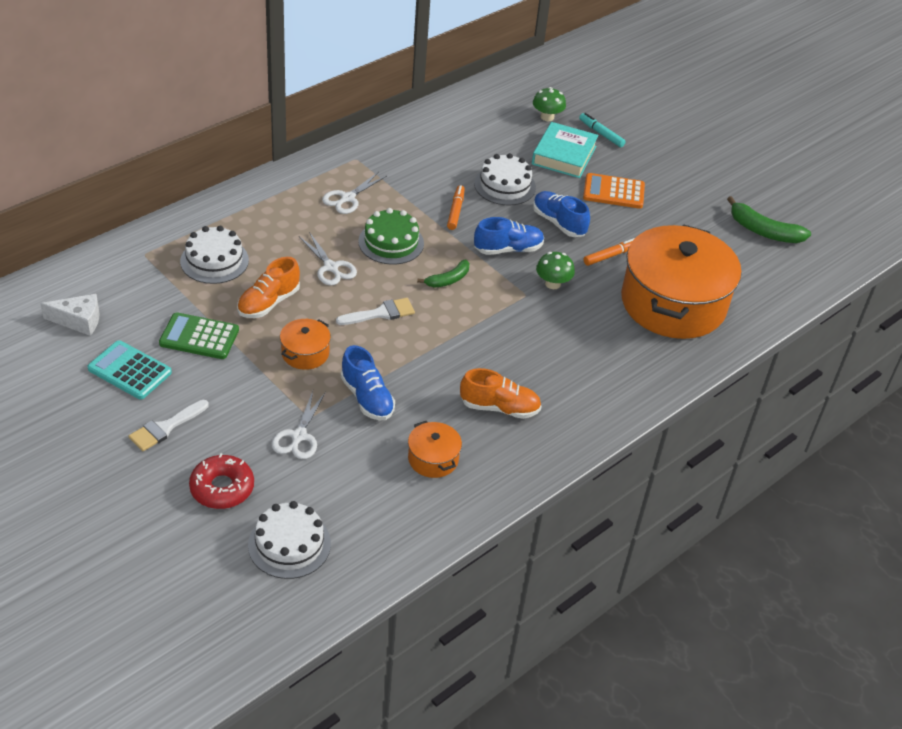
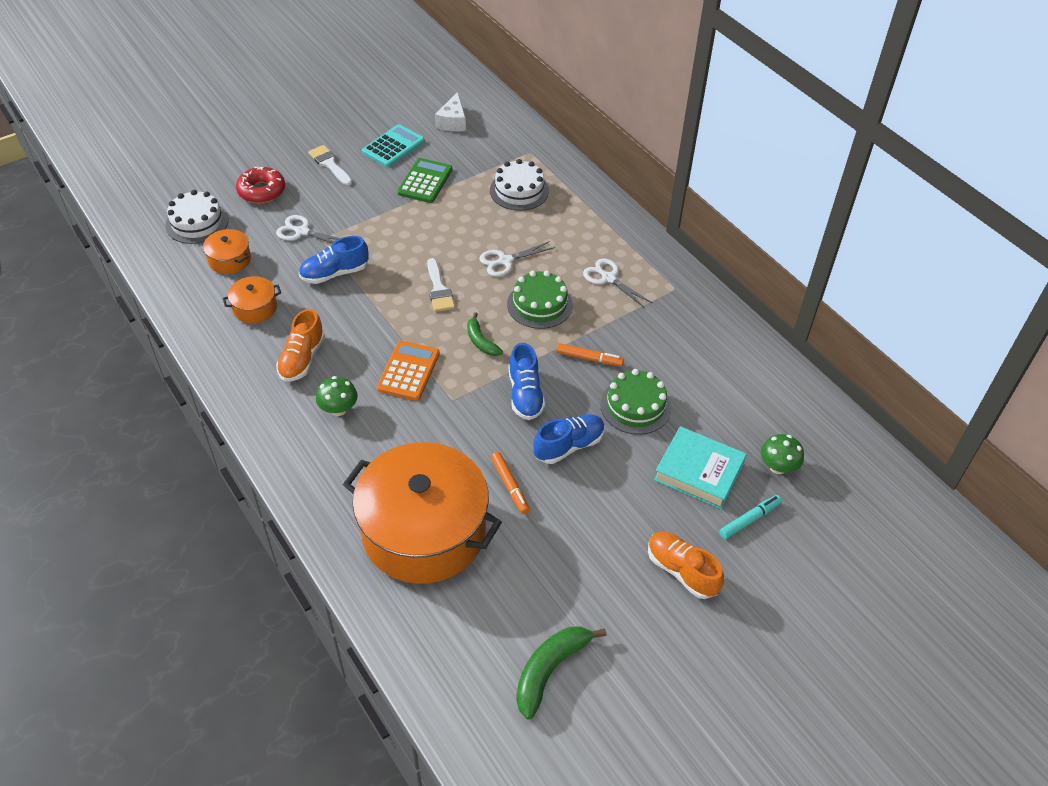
camera: 100 degrees right, 5 degrees up
orange shoe [237,257,300,318] -> orange shoe moved to [648,532,724,599]
orange pot [280,319,331,370] -> orange pot moved to [203,229,251,274]
white cake [474,153,536,206] -> green cake [600,369,671,434]
green mushroom [536,252,575,289] -> green mushroom moved to [316,376,358,416]
orange calculator [583,173,645,209] -> orange calculator moved to [377,341,440,401]

